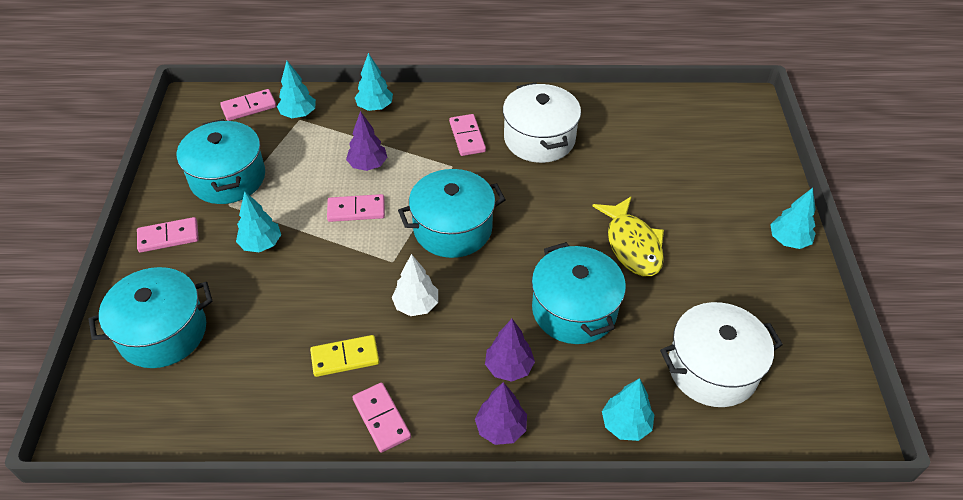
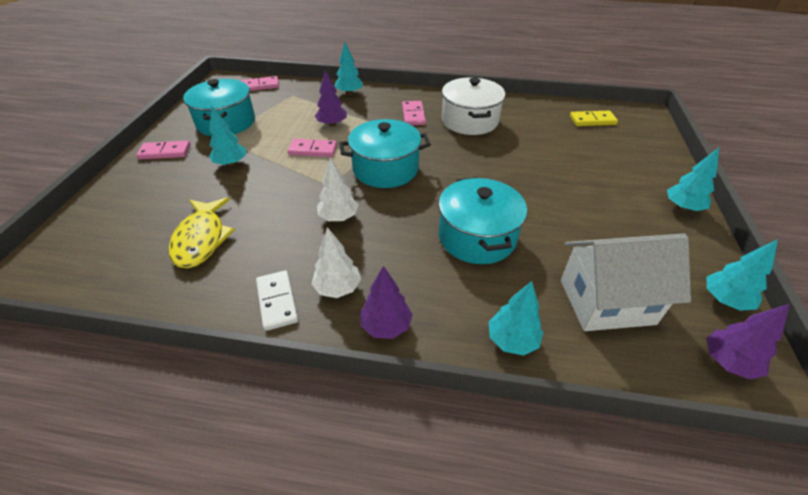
camera: 10 degrees right, 5 degrees down
turquoise pot [89,267,213,368] -> none
turquoise tree [277,61,316,118] -> turquoise tree moved to [707,239,778,311]
yellow domino [310,335,379,377] -> yellow domino moved to [570,111,618,126]
pink domino [352,383,411,453] -> white domino [256,270,298,331]
purple tree [485,319,535,382] -> purple tree moved to [706,304,790,380]
yellow fish [592,196,664,276] -> yellow fish moved to [169,197,235,268]
white pot [660,302,783,407] -> white house [561,234,691,331]
none -> white tree [312,227,361,298]

